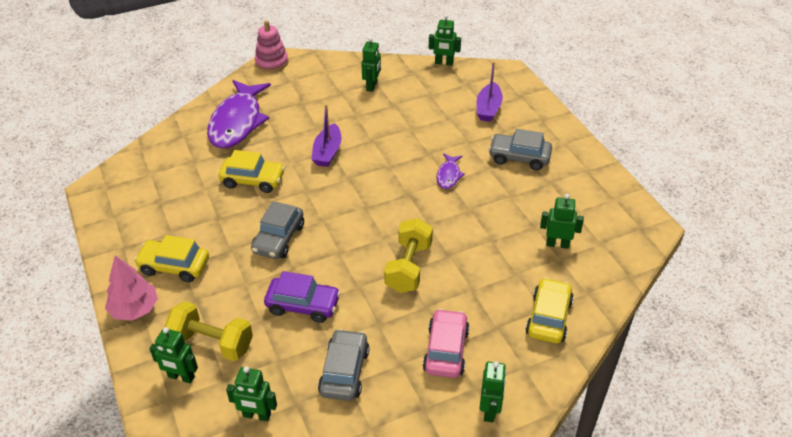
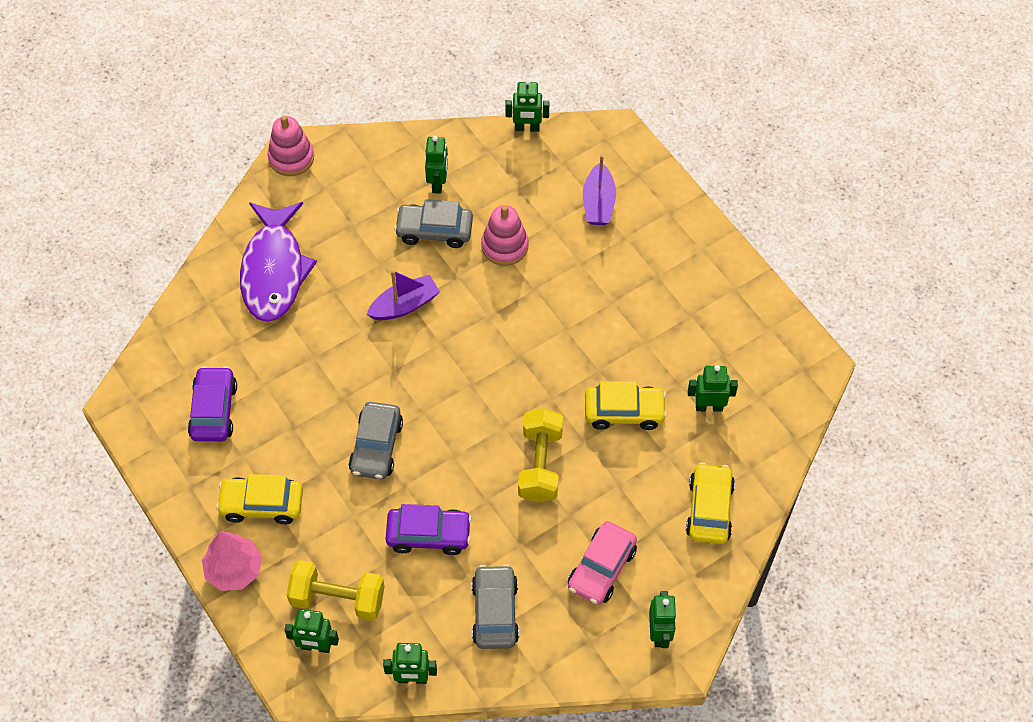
camera: 10 degrees left, 15 degrees up
yellow car [219,150,285,193] -> yellow car moved to [585,381,667,430]
purple boat [311,104,341,167] -> purple boat turned 120 degrees counterclockwise [366,270,440,320]
pink car [423,309,470,378] -> pink car turned 150 degrees counterclockwise [568,521,637,605]
purple fish [436,153,465,189] -> none
grey car [488,129,552,170] -> grey car moved to [394,199,473,248]
none -> purple car [188,366,237,442]
none -> pink stacking toy [481,205,529,266]

